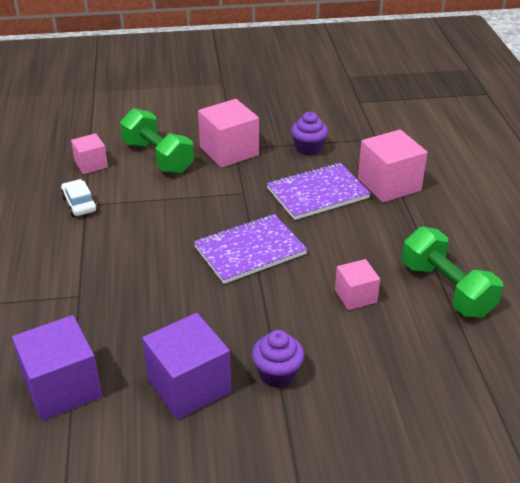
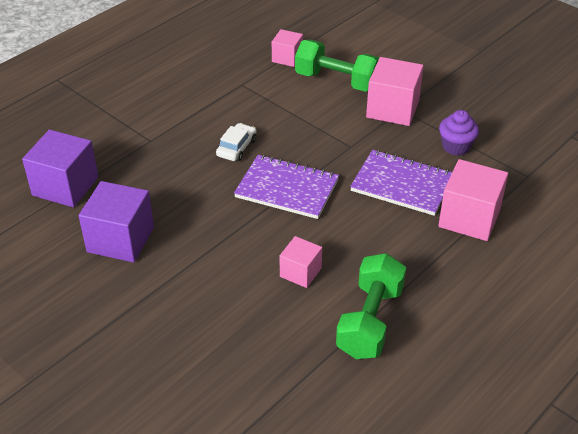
camera: 50 degrees right, 5 degrees up
white car [61,179,97,216] -> white car moved to [216,123,257,161]
green dumbbell [120,108,194,174] -> green dumbbell turned 75 degrees counterclockwise [295,40,379,92]
purple cupcake [252,330,304,388] -> none

